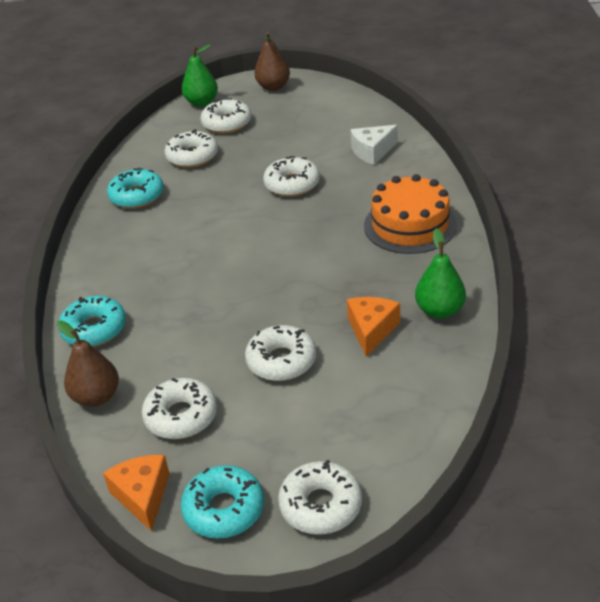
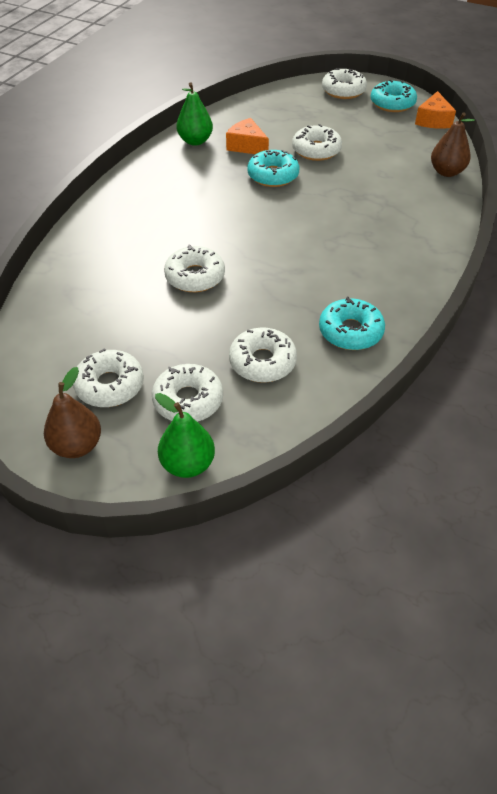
camera: 155 degrees left, 10 degrees up
turquoise donut [58,296,126,347] -> turquoise donut moved to [247,150,299,187]
white donut [142,378,217,439] -> white donut moved to [73,348,144,407]
orange cheese [347,297,400,357] -> orange cheese turned 90 degrees clockwise [226,118,269,154]
white cheese [351,125,398,165] -> none
orange cake [364,174,457,254] -> none

